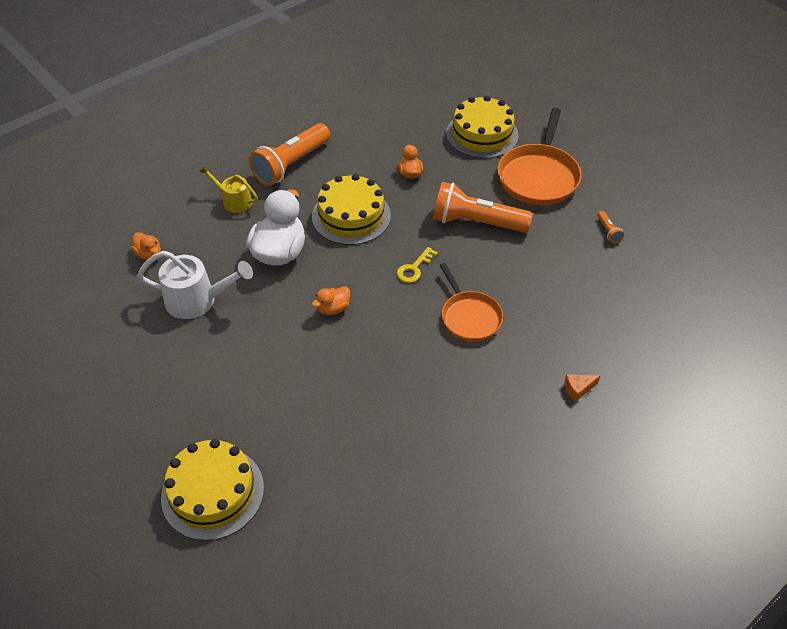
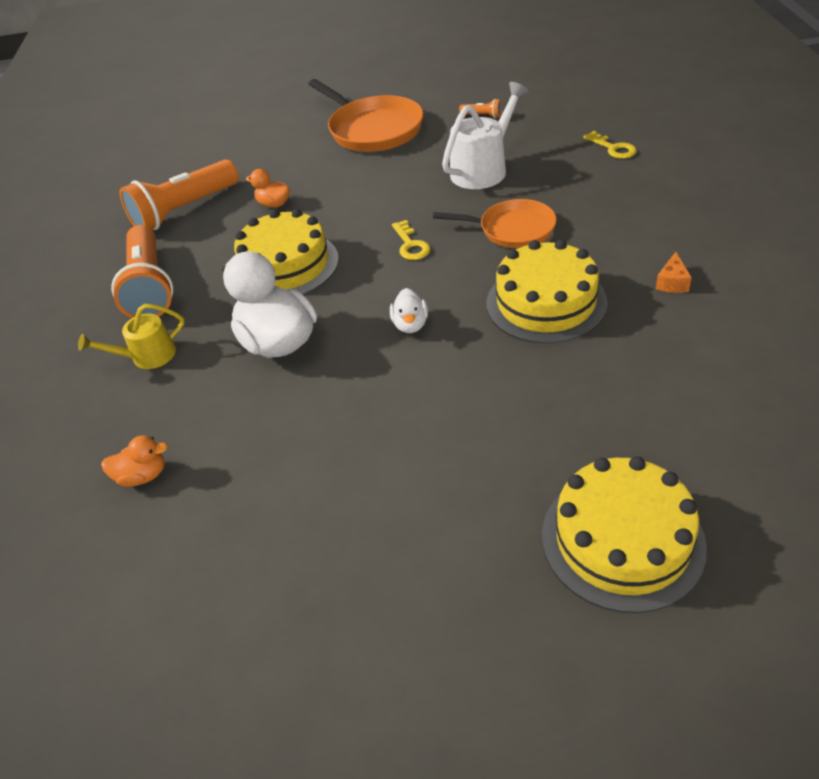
camera: 50 degrees left, 5 degrees down
white watering can [137,251,253,319] -> white watering can moved to [442,82,529,189]
orange duck [312,286,350,315] -> white duck [390,288,428,333]
orange flashlight [433,182,533,233] -> orange flashlight moved to [120,160,239,230]
yellow cake [446,95,519,159] -> yellow cake moved to [487,240,608,344]
orange cheese [564,374,600,402] -> orange cheese moved to [656,252,692,293]
none -> yellow key [583,131,637,159]

